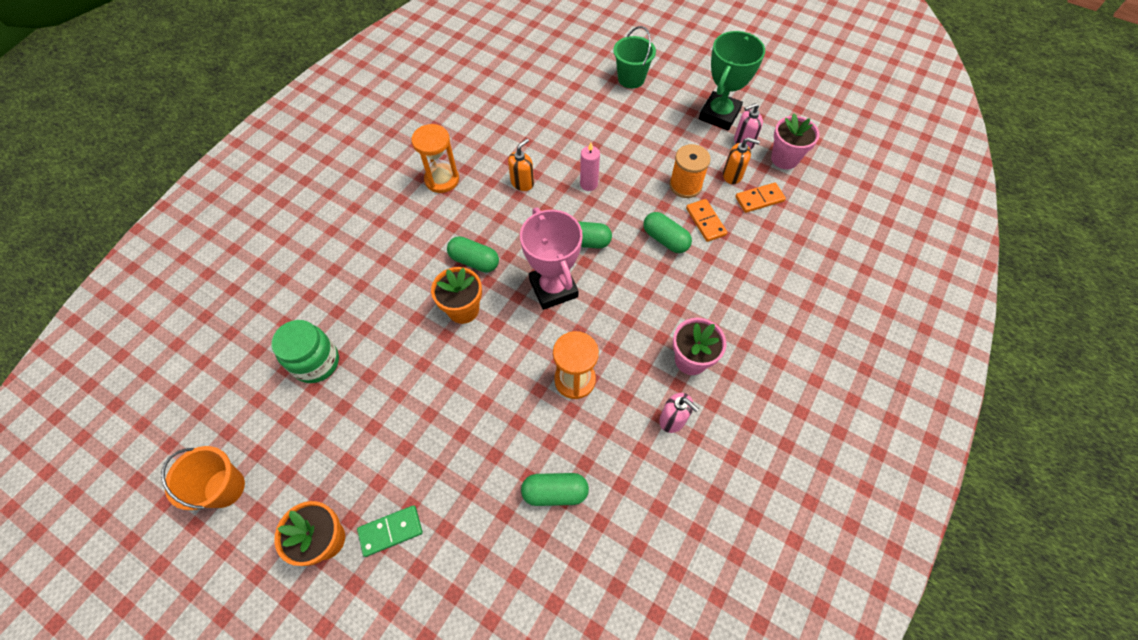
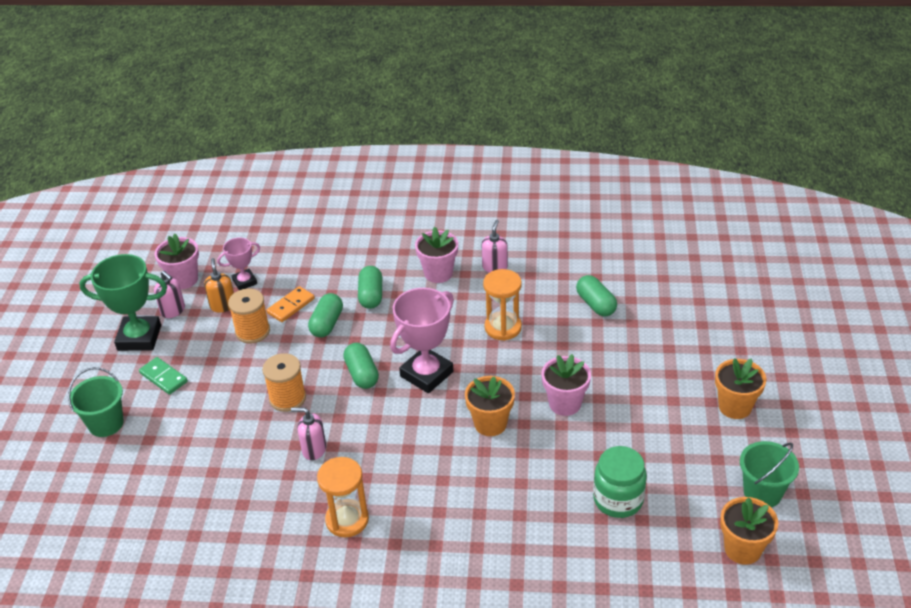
camera: 115 degrees left, 20 degrees down
orange bucket [161,446,245,510] -> green bucket [740,441,799,507]
green domino [357,505,423,557] -> green domino moved to [139,357,188,395]
green capsule [447,236,499,273] -> green capsule moved to [358,266,382,309]
orange soap dispenser [508,138,534,191] -> pink soap dispenser [291,407,326,460]
pink candle [580,143,600,191] -> orange spool [262,353,306,412]
orange domino [735,183,786,213] -> pink trophy [217,238,260,290]
none -> pink flower pot [541,354,591,416]
none -> orange flower pot [720,497,778,565]

